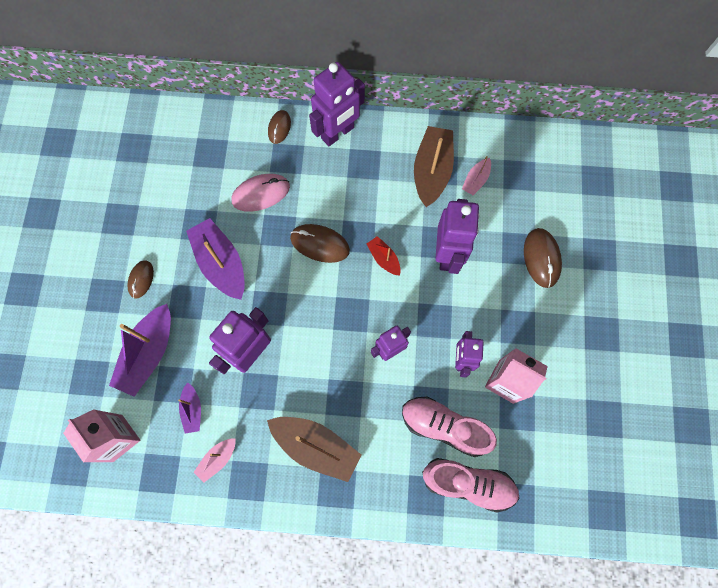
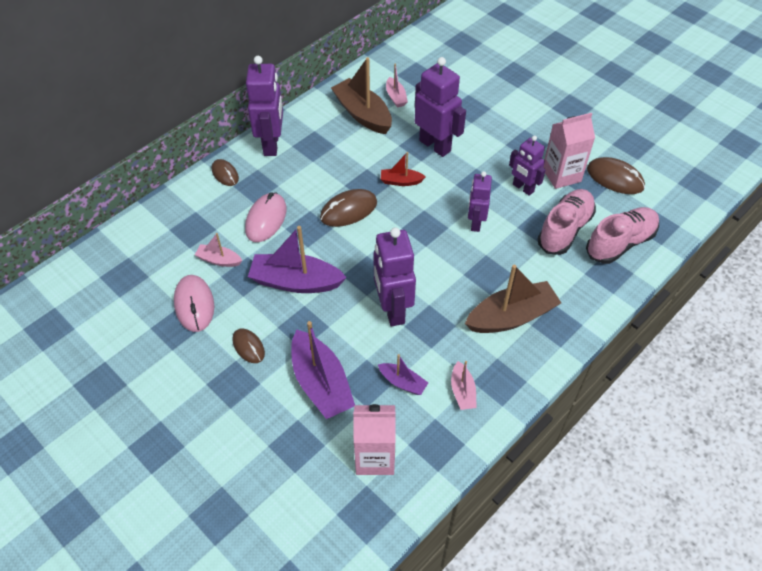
camera: 50 degrees left, 20 degrees down
pink shoe [402,397,497,457] -> pink shoe turned 150 degrees clockwise [537,189,596,255]
brown mouse [524,228,562,288] -> brown mouse moved to [587,157,645,194]
none -> pink mouse [174,275,214,332]
none -> pink boat [195,233,242,267]

